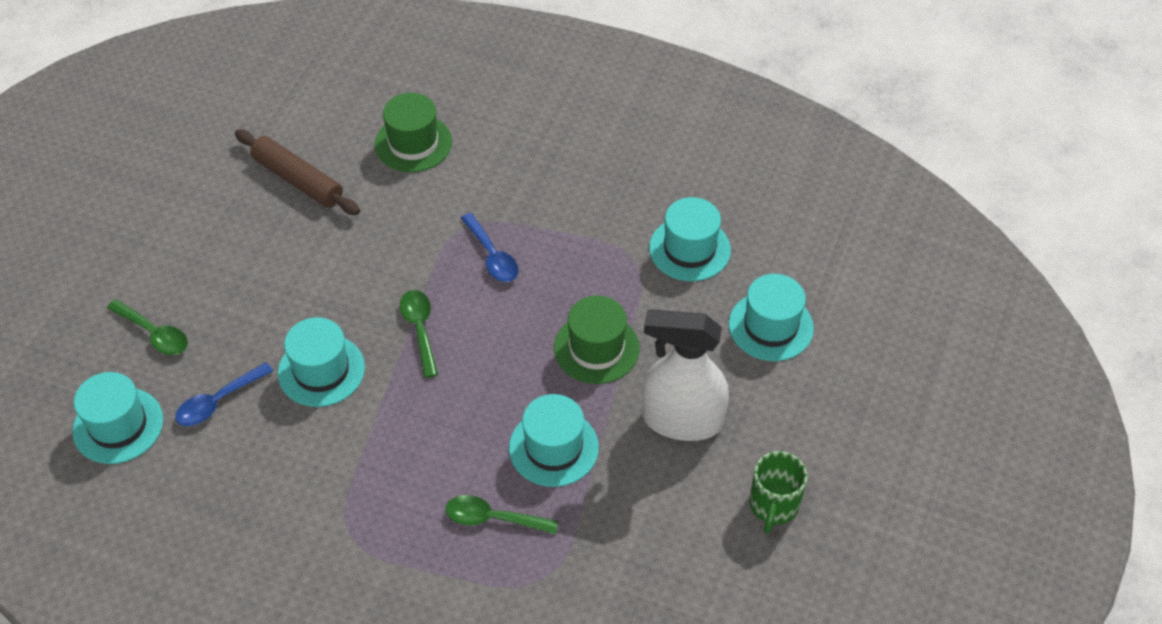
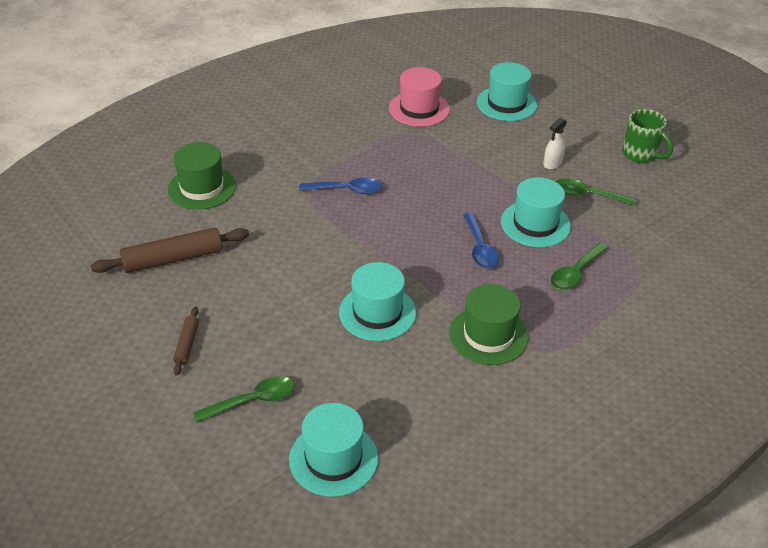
camera: 60 degrees left, 10 degrees down
blue spoon [175,362,273,426] -> blue spoon moved to [463,212,499,269]
green spoon [400,290,438,378] -> green spoon moved to [556,178,637,206]
green hat [554,295,640,384] -> green hat moved to [449,284,528,365]
white spray bottle [643,310,729,441] -> white spray bottle [543,118,567,170], size x0.42
turquoise hat [649,197,731,281] -> pink hat [389,67,450,127]
none -> brown rolling pin [173,307,199,376]

